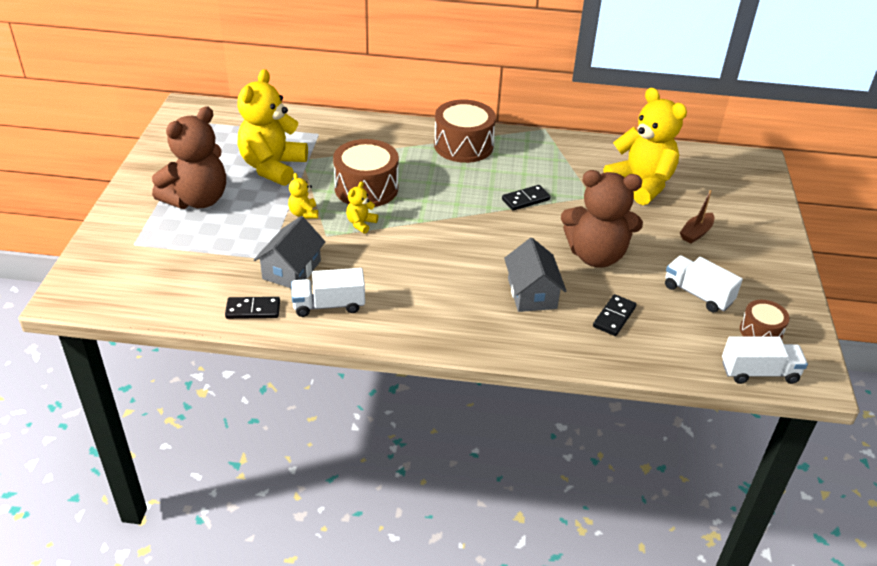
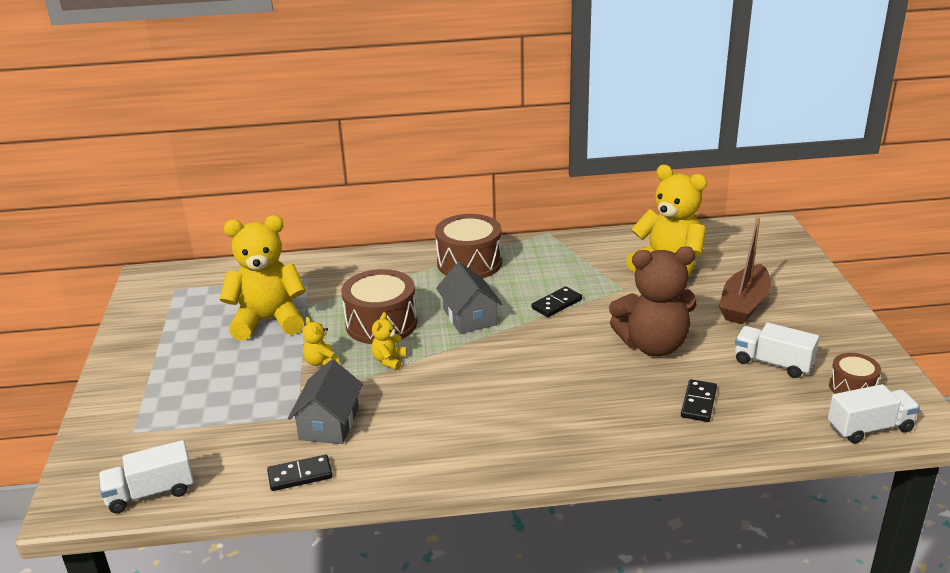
camera: 10 degrees left, 10 degrees down
brown teddy bear [152,106,226,209] -> none
yellow teddy bear [237,69,308,186] -> yellow teddy bear turned 75 degrees clockwise [220,215,306,340]
white truck [291,268,365,317] -> white truck moved to [99,440,194,514]
grey house [504,238,567,312] -> grey house moved to [436,262,502,334]
brown boat [680,190,714,244] -> brown boat [719,217,771,324], size x1.75

